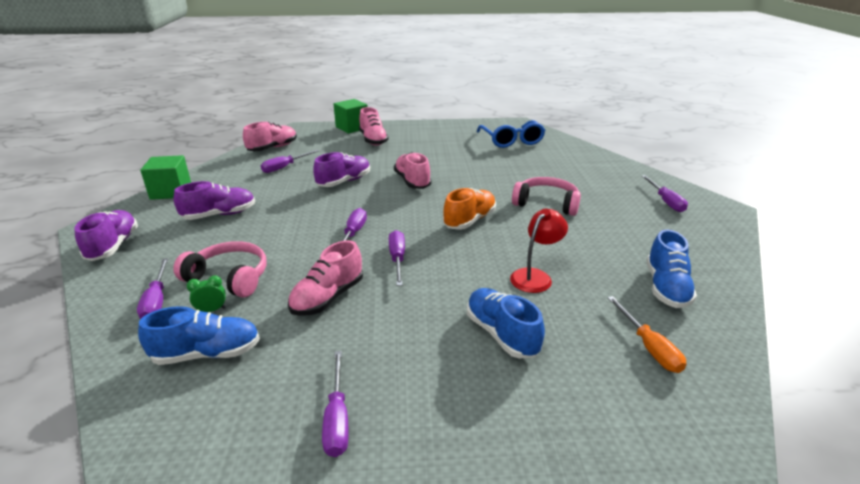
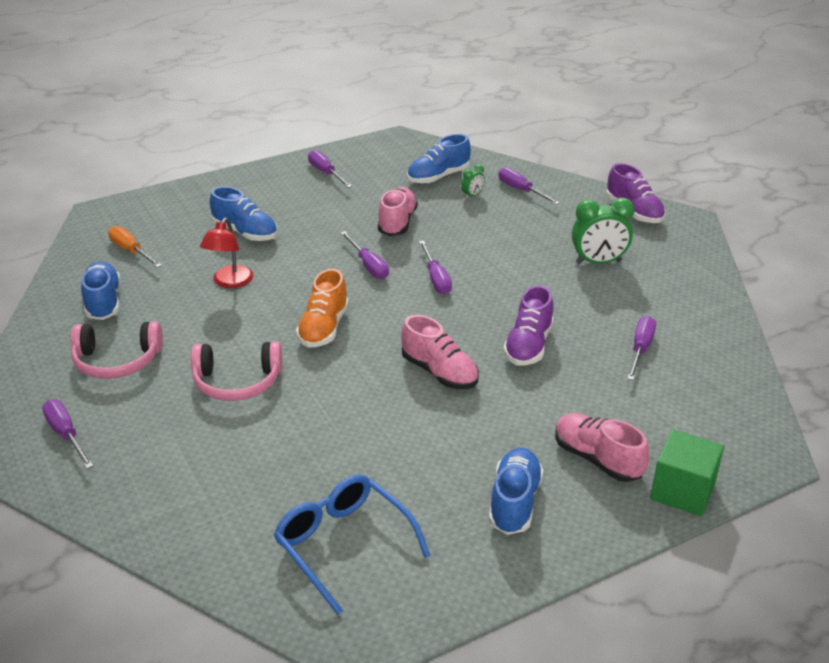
camera: 155 degrees right, 5 degrees up
green cube [140,155,191,200] -> none
pink headphones [173,241,267,297] -> pink headphones moved to [71,321,163,379]
purple shoe [174,181,255,220] -> green clock [572,198,634,264]
pink shoe [243,122,297,151] -> none
none -> blue shoe [489,448,543,535]

